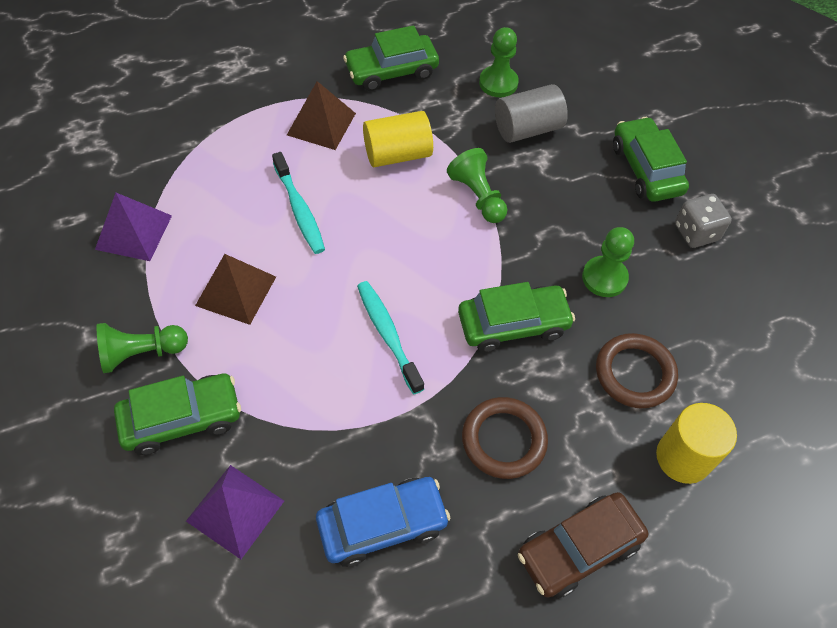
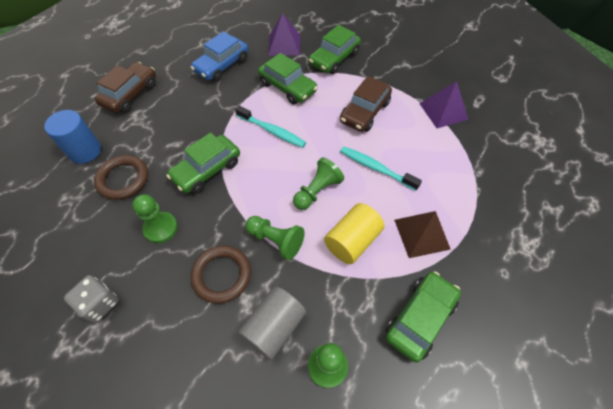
camera: 150 degrees right, 0 degrees up
green pawn [97,323,188,373] -> green pawn moved to [293,157,344,210]
brown pyramid [195,254,276,325] -> brown car [340,76,392,132]
brown ring [462,397,548,479] -> brown ring moved to [191,245,251,303]
green car [613,117,689,202] -> green car moved to [258,53,318,104]
yellow cylinder [656,403,737,484] -> blue cylinder [44,110,101,164]

